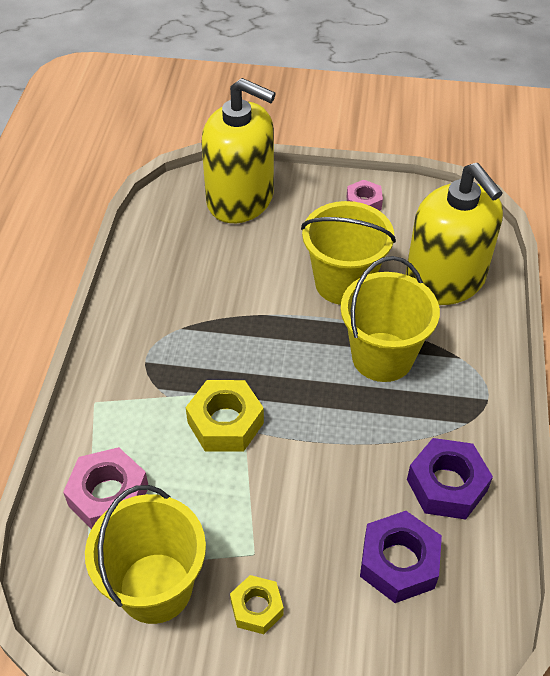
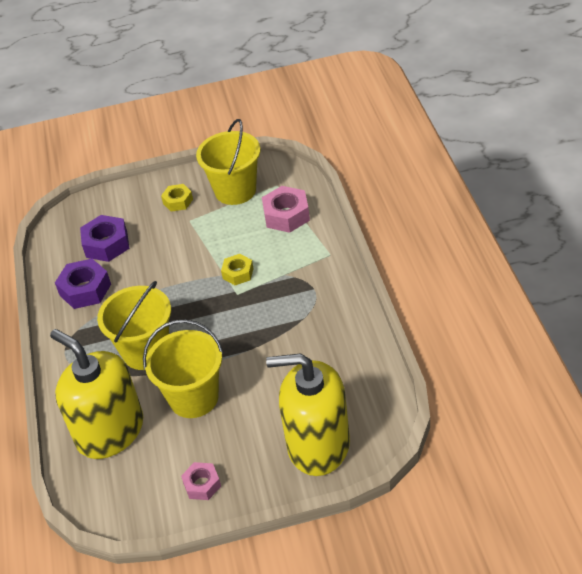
camera: 165 degrees right, 5 degrees down
yellow nut [185,380,264,452] -> yellow nut [221,254,254,285], size x0.62

